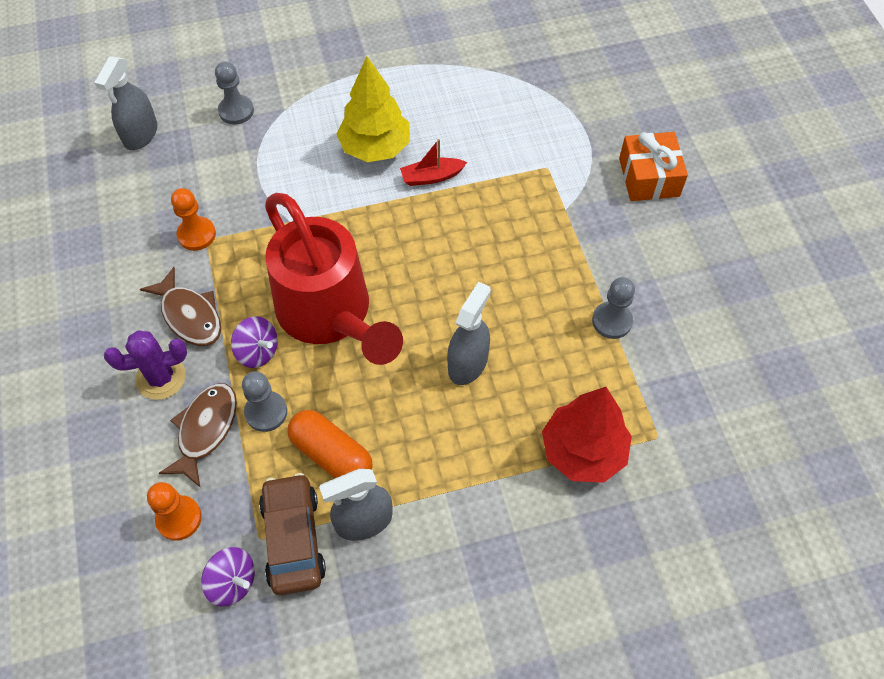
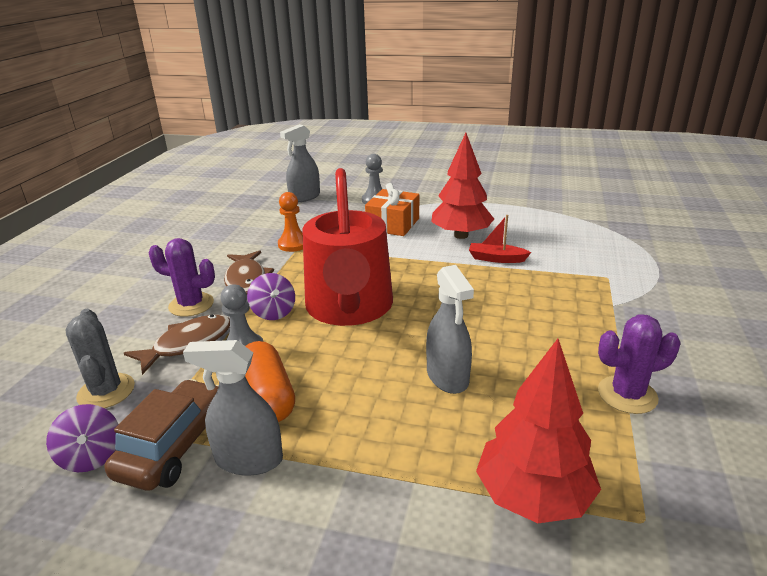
camera: 30 degrees right, 30 degrees down
orange pawn [147,482,202,541] -> grey cactus [66,309,135,408]
yellow tree [336,57,410,162] -> red tree [431,133,494,239]
grey spray bottle [447,282,491,385] -> grey spray bottle turned 105 degrees clockwise [426,265,474,394]
grey pawn [592,277,635,339] -> purple cactus [598,315,680,414]
orange gift [619,132,688,201] -> orange gift moved to [365,183,419,236]

